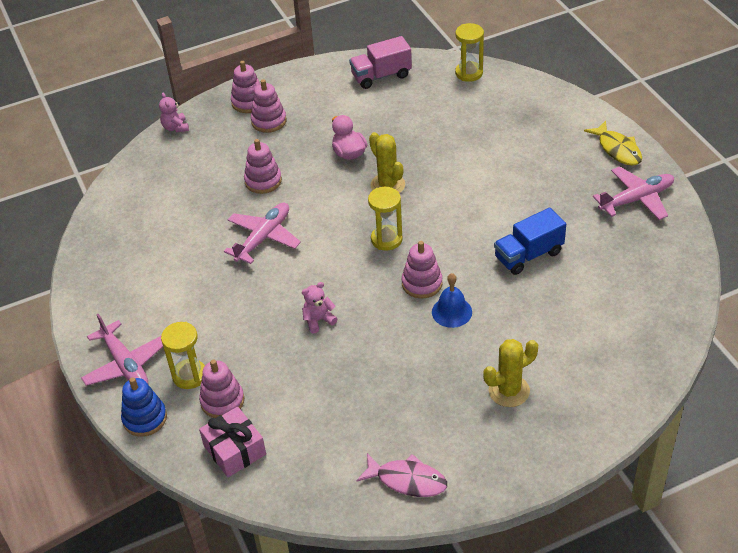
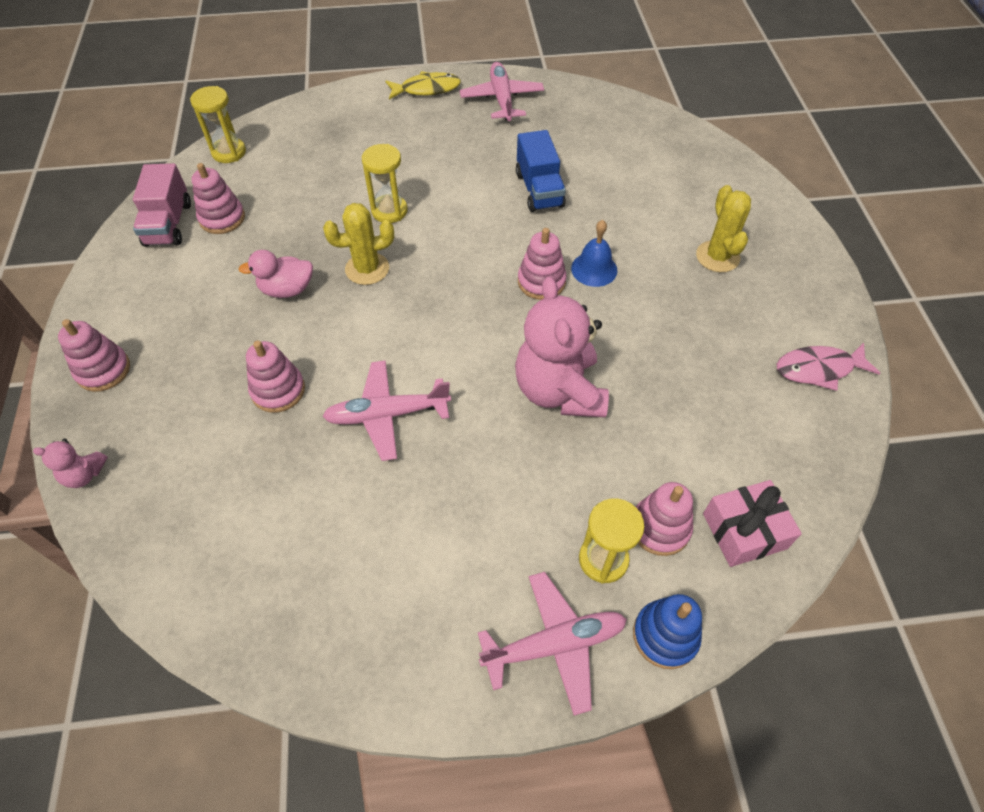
camera: 75 degrees left, 10 degrees up
pink plane [224,202,301,264] -> pink plane turned 60 degrees counterclockwise [323,361,451,461]
pink stacking toy [251,79,286,133] -> pink stacking toy moved to [192,163,245,234]
pink teddy bear [302,282,337,334] -> pink teddy bear [515,277,609,417], size x2.26
pink fish [356,453,447,497] -> pink fish turned 135 degrees counterclockwise [777,343,880,391]
yellow hourglass [368,187,403,251] -> yellow hourglass moved to [362,144,407,223]

